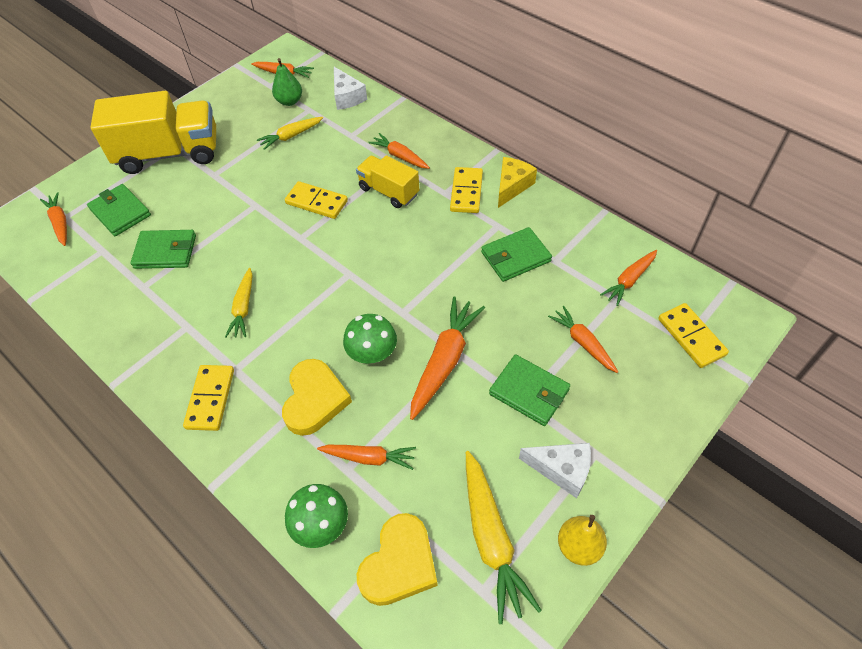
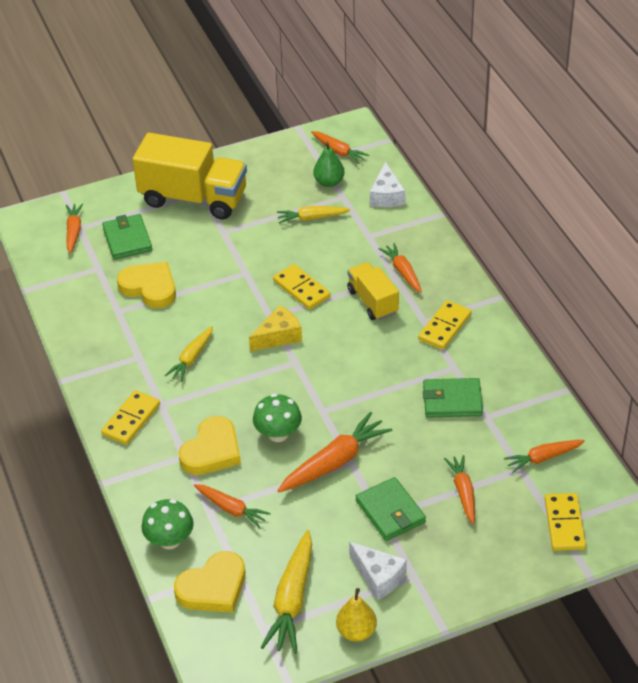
camera: 25 degrees right, 10 degrees down
green wallet [130,230,196,269] -> yellow heart [117,262,176,308]
yellow cheese [498,157,537,208] -> yellow cheese moved to [249,305,302,352]

